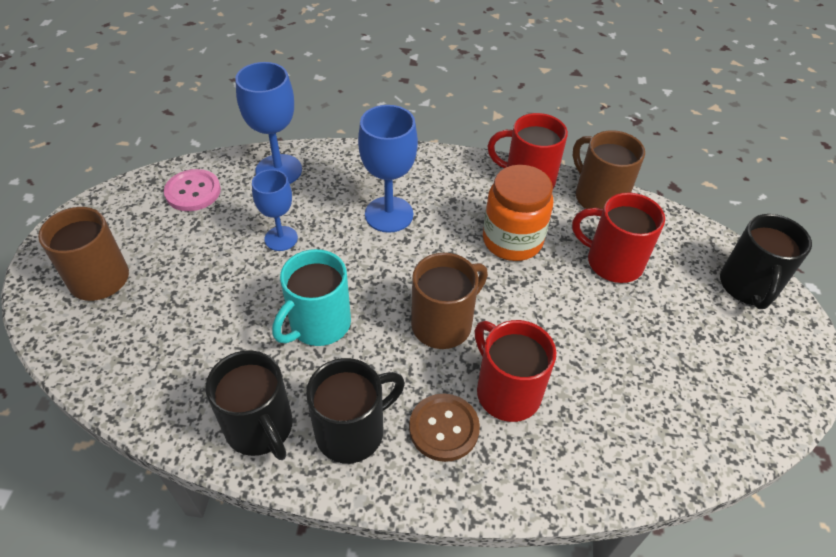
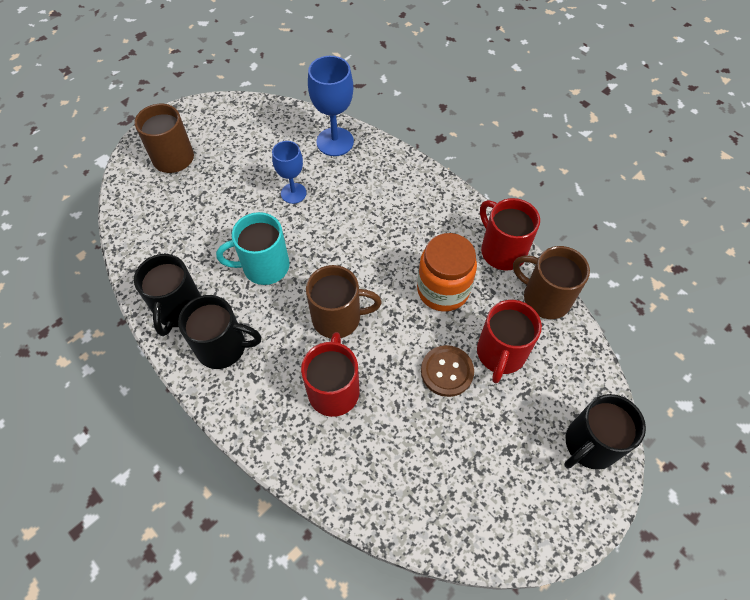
camera: 40 degrees right, 10 degrees up
pink button [164,169,221,211] -> none
blue goblet [358,105,418,233] -> none
brown button [409,393,480,462] -> brown button moved to [421,345,474,397]
red mug [572,192,665,283] -> red mug turned 135 degrees counterclockwise [477,300,542,383]
brown mug [573,130,645,209] -> brown mug turned 60 degrees counterclockwise [513,246,590,319]

